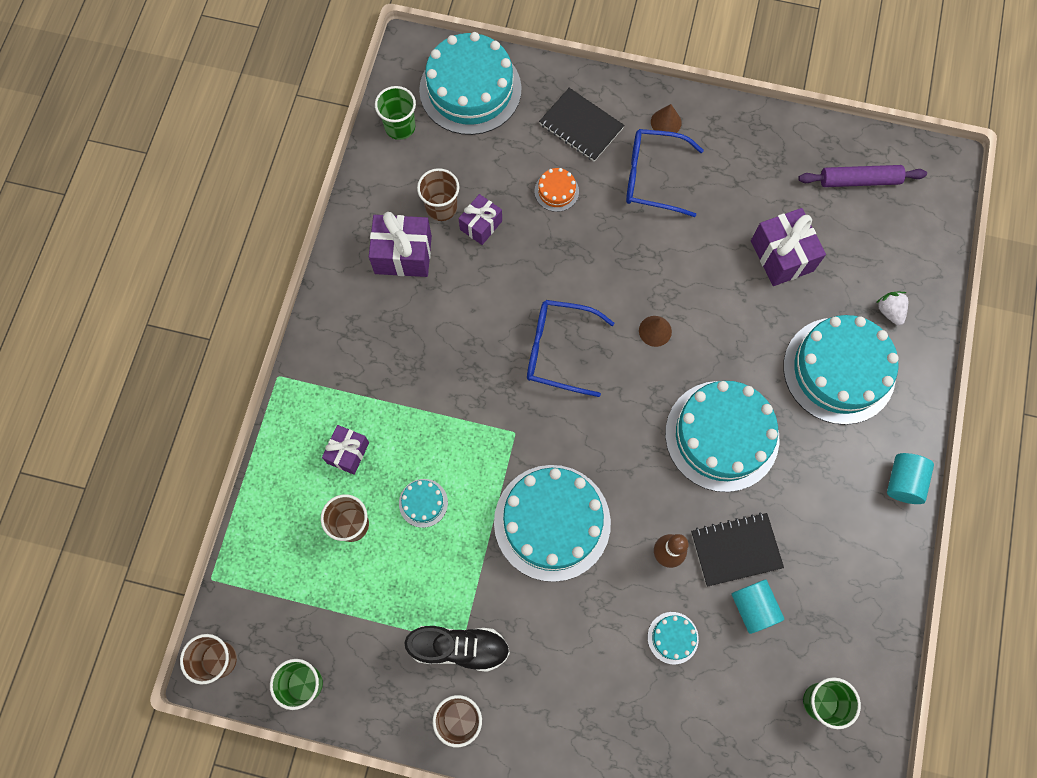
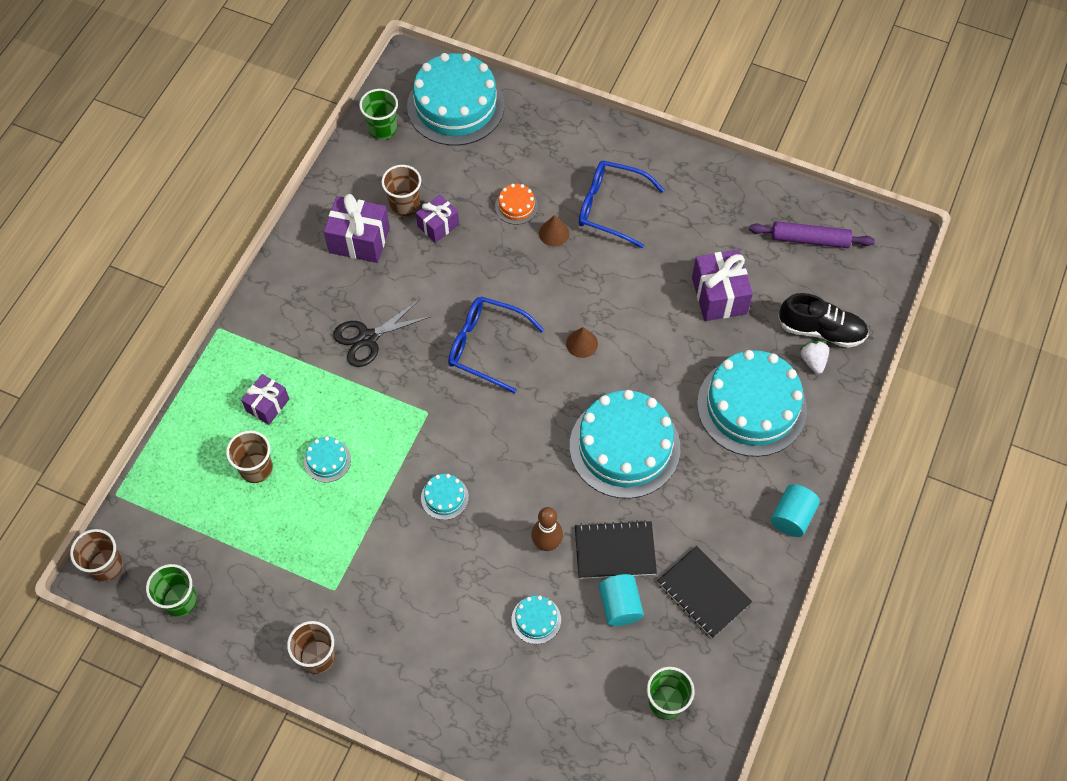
camera: 10 degrees right, 10 degrees down
black shoe [404,626,510,672] -> black shoe moved to [778,293,869,348]
turquoise cake [494,465,611,582] -> turquoise cake [421,474,469,520], size x0.42
black notebook [539,88,625,162] -> black notebook moved to [657,546,752,638]
brown cone [651,104,682,136] -> brown cone moved to [539,215,569,246]
none -> black scissors [333,299,431,367]

